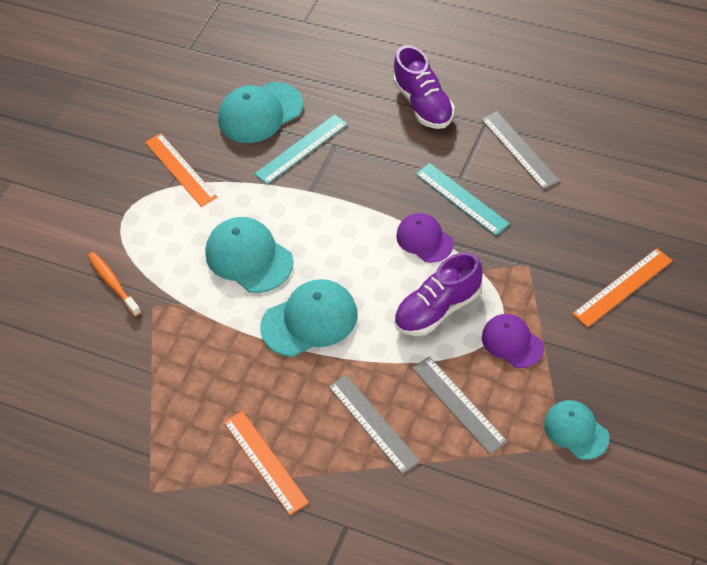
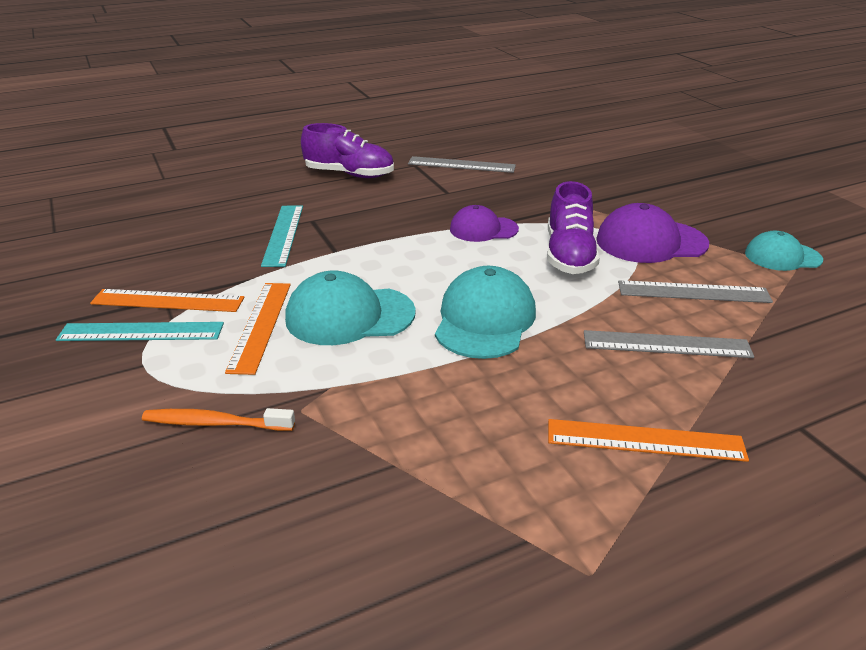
camera: 55 degrees left, 20 degrees down
turquoise cap [218,82,303,143] -> none
turquoise ruler [416,163,510,236] -> turquoise ruler moved to [56,322,224,341]
purple cap [482,314,544,368] -> purple cap [596,203,709,263], size x1.55
orange ruler [572,248,672,327] -> orange ruler moved to [225,283,291,375]

